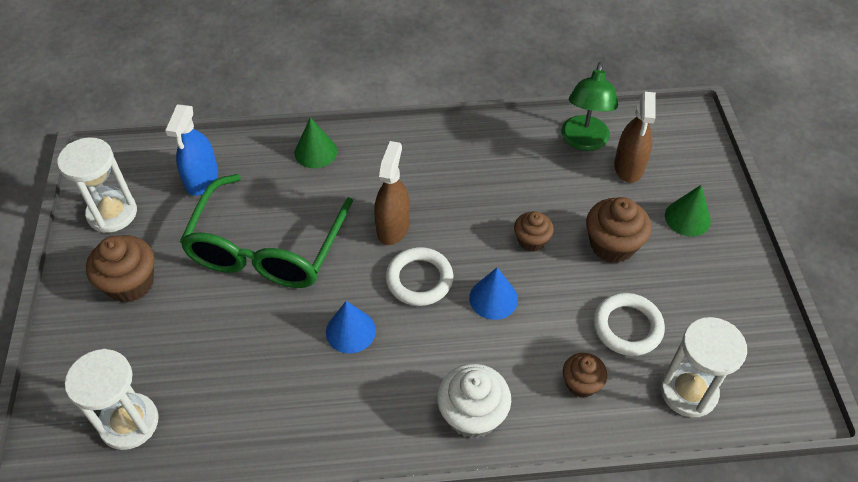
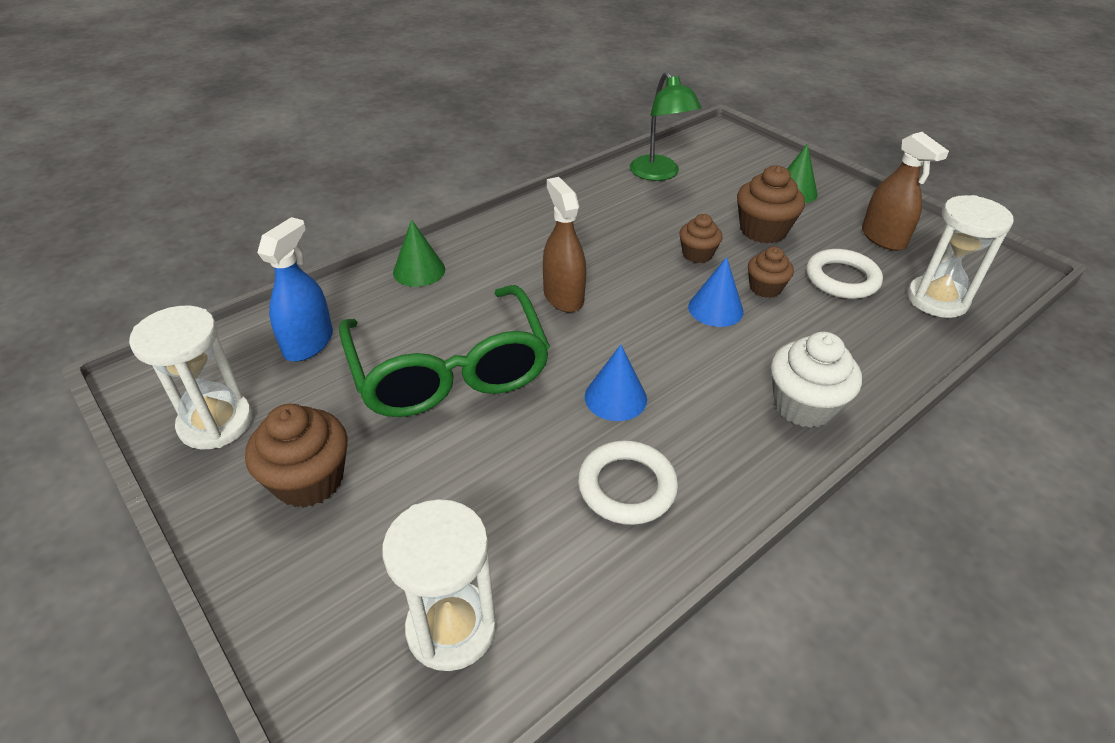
camera: 35 degrees left, 10 degrees down
blue spray bottle [165,105,218,196] -> blue spray bottle turned 135 degrees counterclockwise [257,217,333,362]
white ring [386,247,453,306] -> white ring moved to [578,440,678,525]
brown cupcake [563,353,607,398] -> brown cupcake moved to [748,247,794,298]
brown spray bottle [614,92,656,183] -> brown spray bottle moved to [862,132,949,251]

